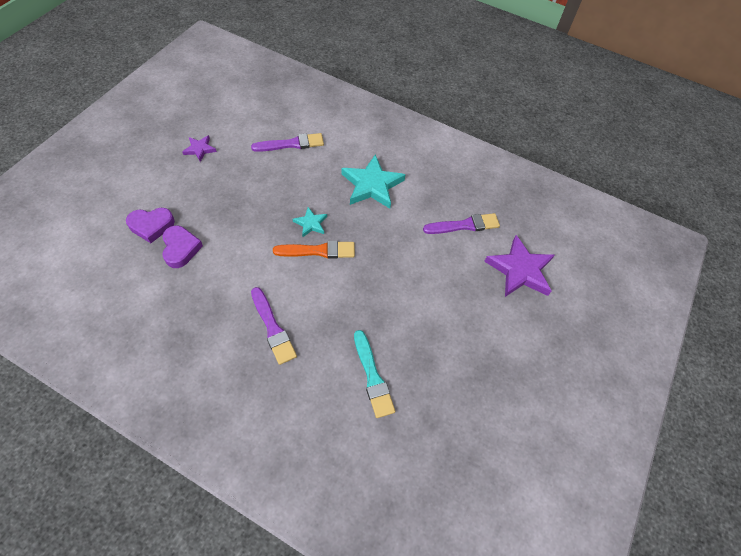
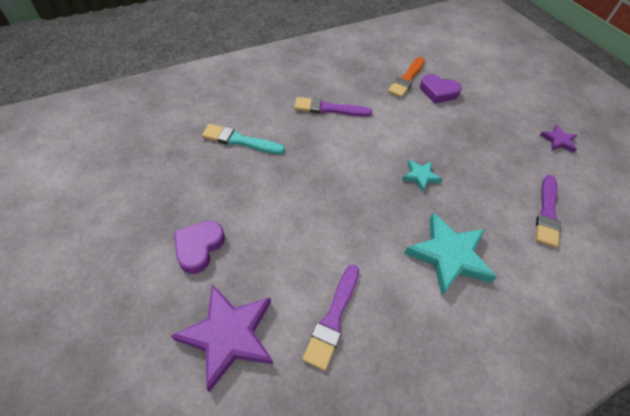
camera: 125 degrees right, 5 degrees down
purple heart [126,208,175,243] -> purple heart moved to [174,221,225,274]
orange brush [273,241,355,259] -> orange brush moved to [388,57,425,98]

